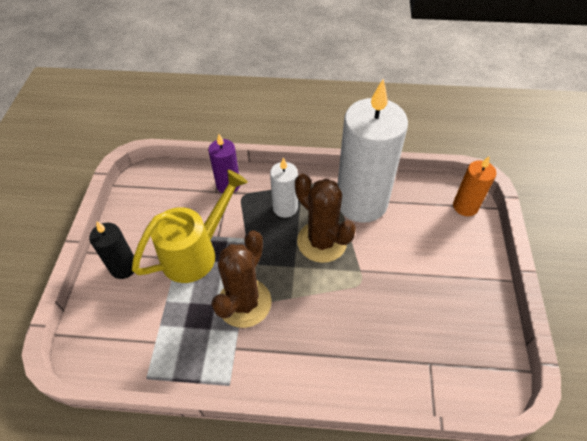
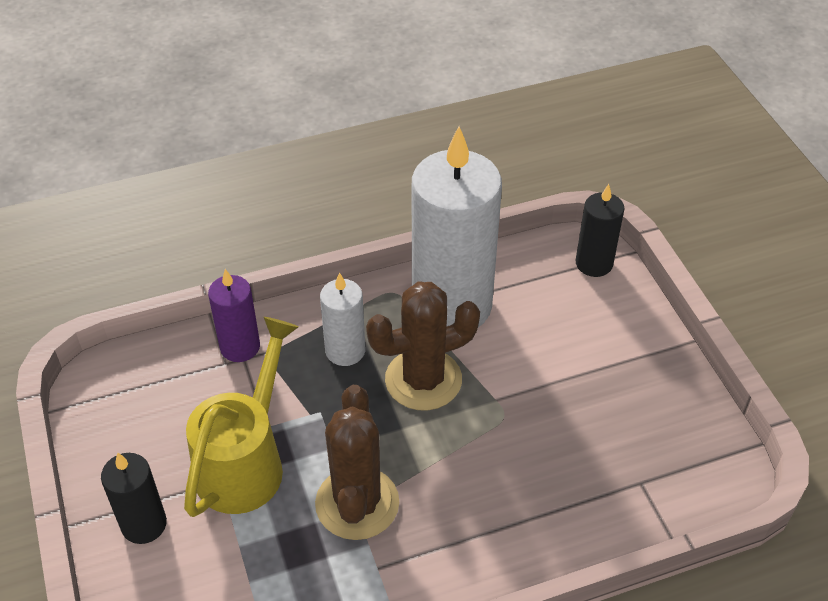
camera: 25 degrees left, 5 degrees down
brown cactus [295,174,356,263] -> brown cactus turned 45 degrees counterclockwise [366,282,480,410]
orange candle [453,156,496,216] -> black candle [575,184,625,277]

